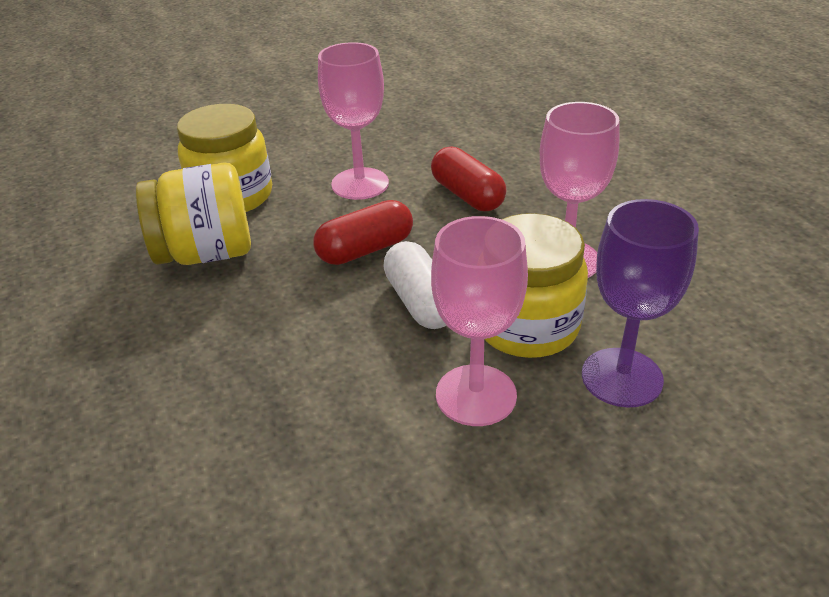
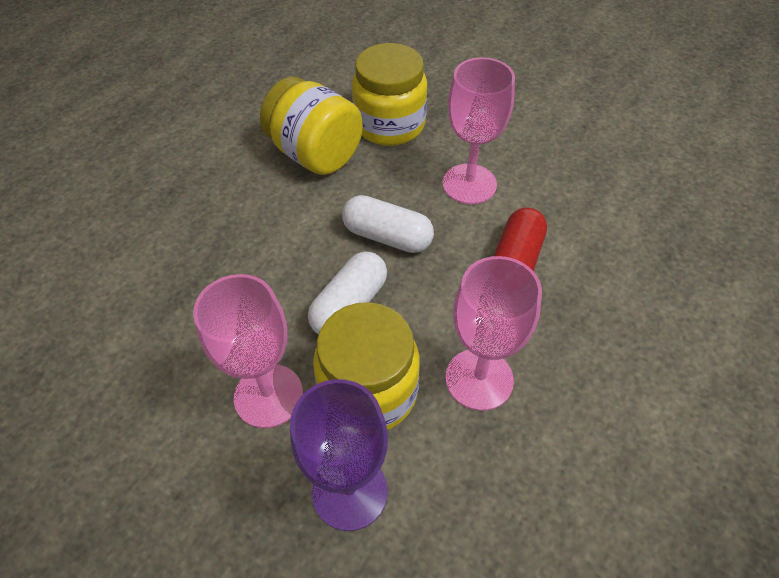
camera: 55 degrees right, 15 degrees up
red capsule [313,200,413,265] -> white capsule [342,195,434,253]

